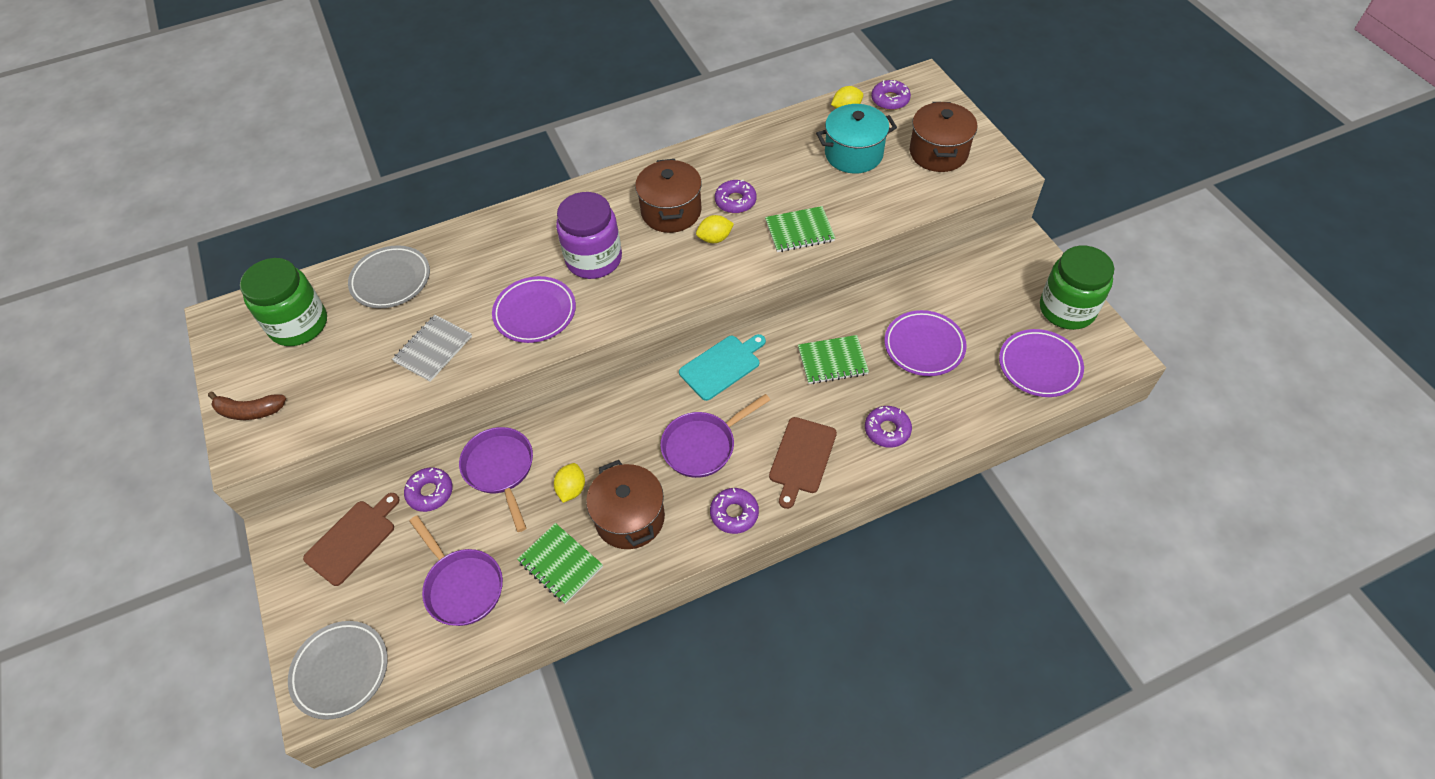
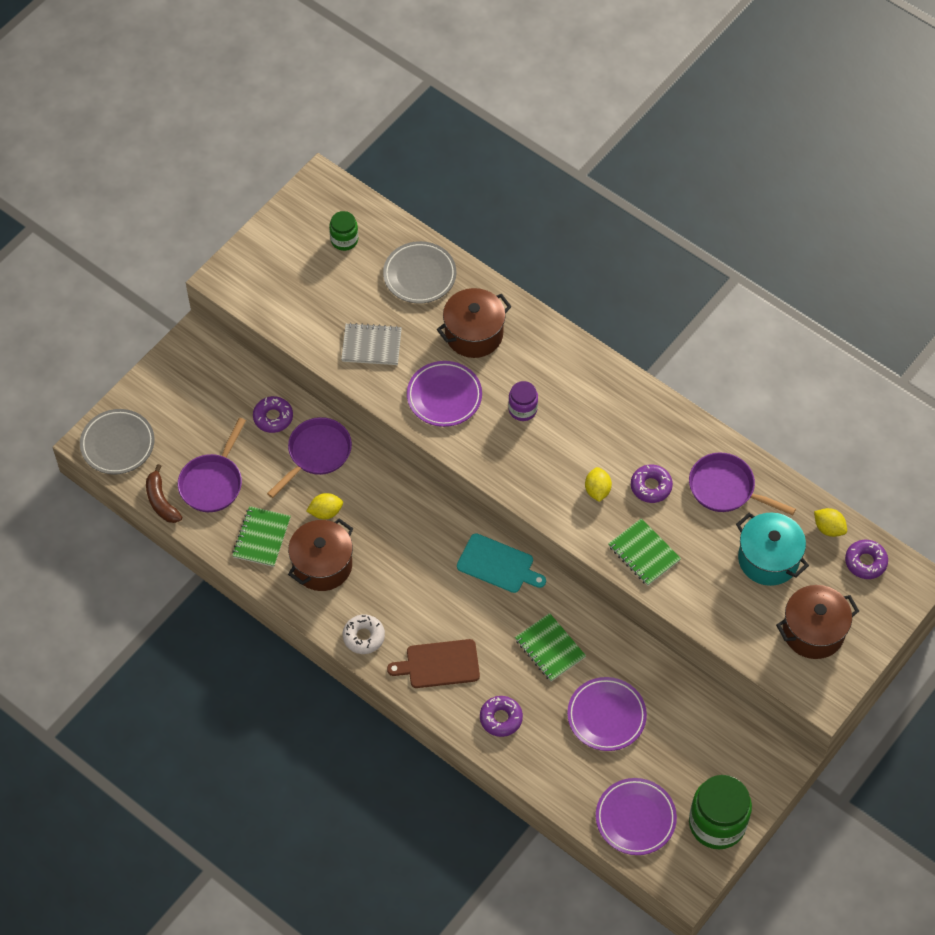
camera: 60 degrees right, 5 degrees up
brown banana [208,392,286,420] -> brown banana moved to [146,464,182,523]
green jar [240,258,327,346] -> green jar [329,211,358,251], size x0.54
brown cutting board [303,493,400,586] -> none
purple jar [556,192,622,279] -> purple jar [508,381,538,421], size x0.54
brown pot [635,159,702,233] -> brown pot moved to [437,288,512,358]
purple pan [660,394,770,478] -> purple pan moved to [689,453,796,515]
yellow lemon [696,215,734,243] -> yellow lemon turned 45 degrees clockwise [585,467,612,502]
purple donut [710,488,759,534] -> white donut [343,614,385,654]

